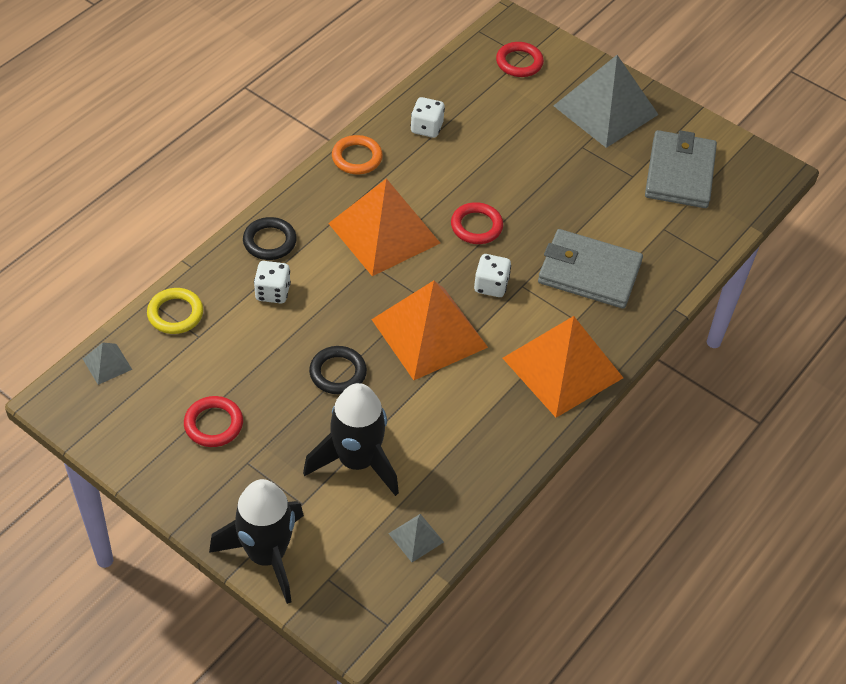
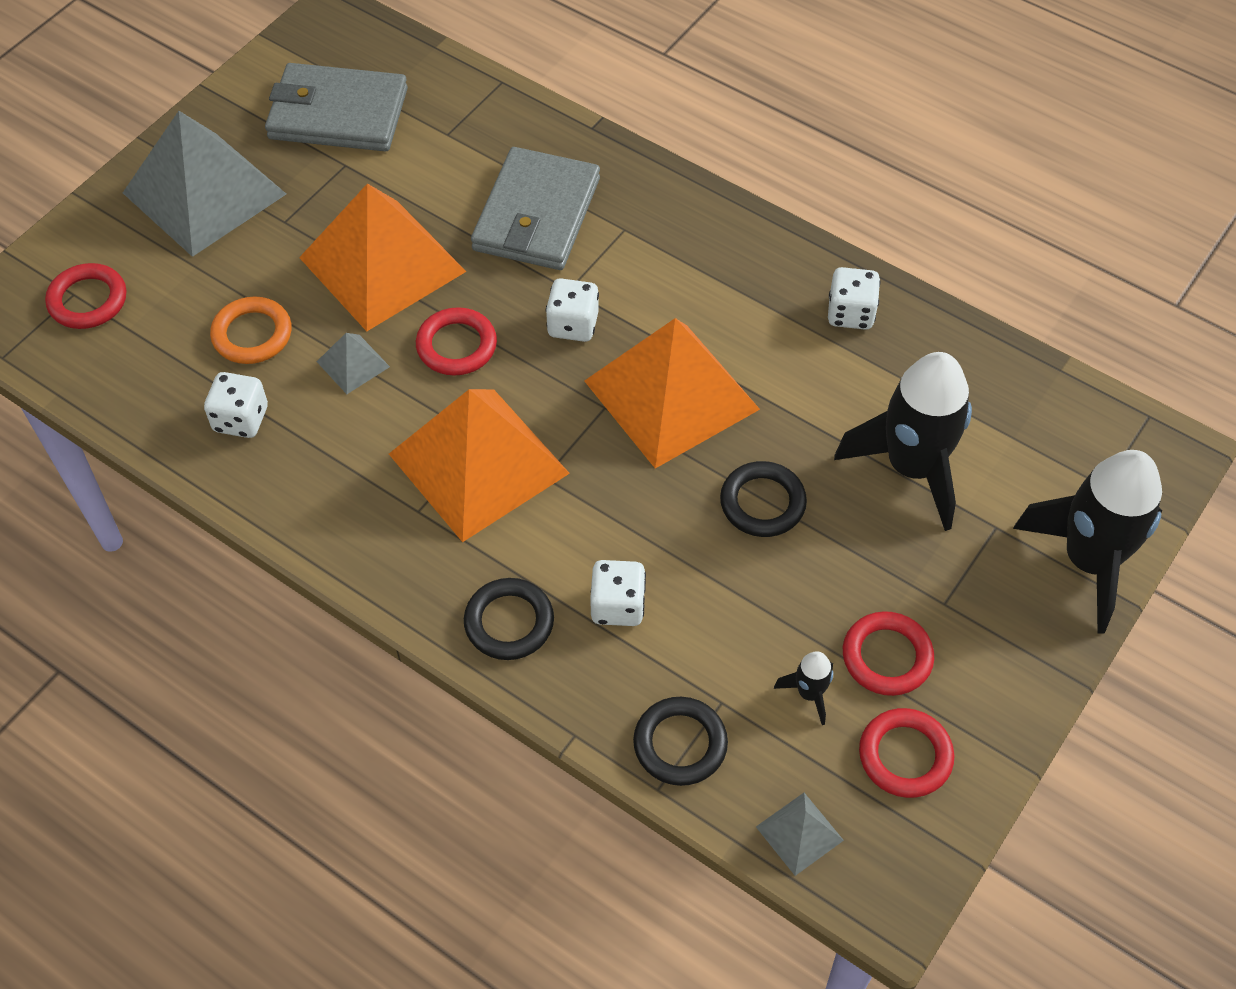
camera: 90 degrees left, 5 degrees up
yellow ring [147,288,203,334] -> black ring [633,697,728,786]
orange ring [332,135,383,174] -> orange ring moved to [210,297,292,364]
grey pyramid [388,514,444,562] -> grey pyramid moved to [317,333,390,394]
orange pyramid [503,316,623,418] -> orange pyramid moved to [299,183,467,331]
none -> black rocket [774,651,833,725]
none -> white dice [828,267,880,330]
none -> red ring [859,708,954,798]

